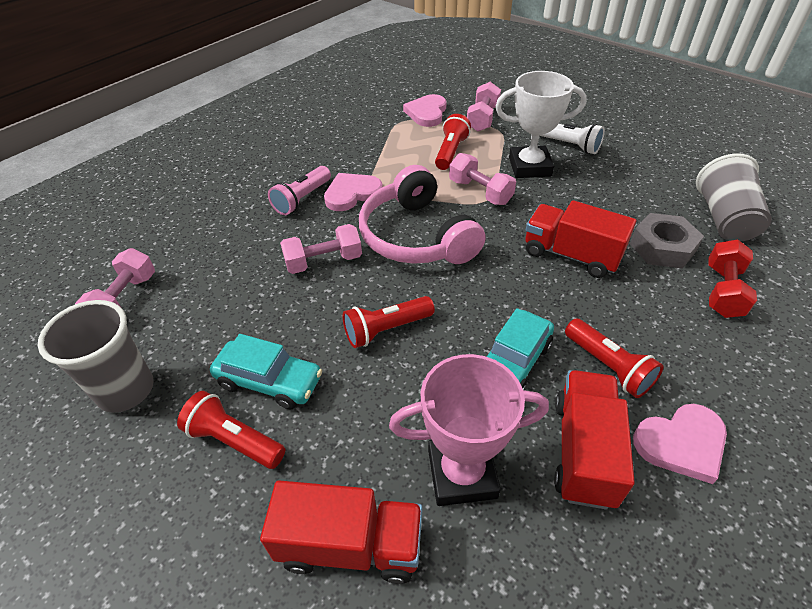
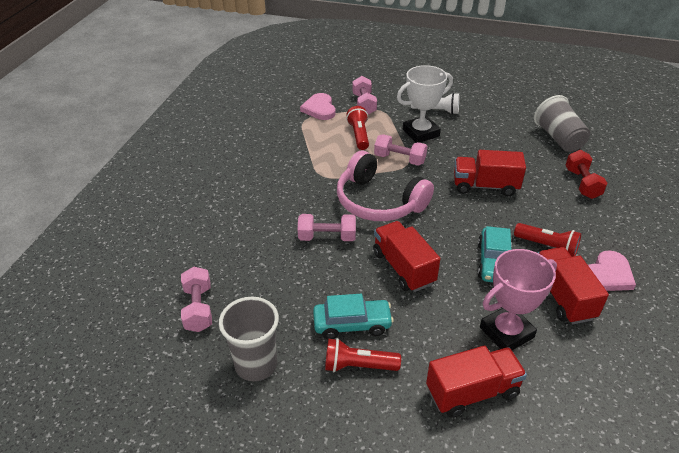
camera: 25 degrees left, 5 degrees down
pink flashlight [268,166,331,215] -> none
pink dumbbell [280,224,362,274] -> pink dumbbell turned 45 degrees clockwise [298,214,356,241]
pink heart [324,173,383,211] -> none
red flashlight [343,296,435,348] -> red truck [373,221,440,292]
grey nut [630,213,704,269] -> none

